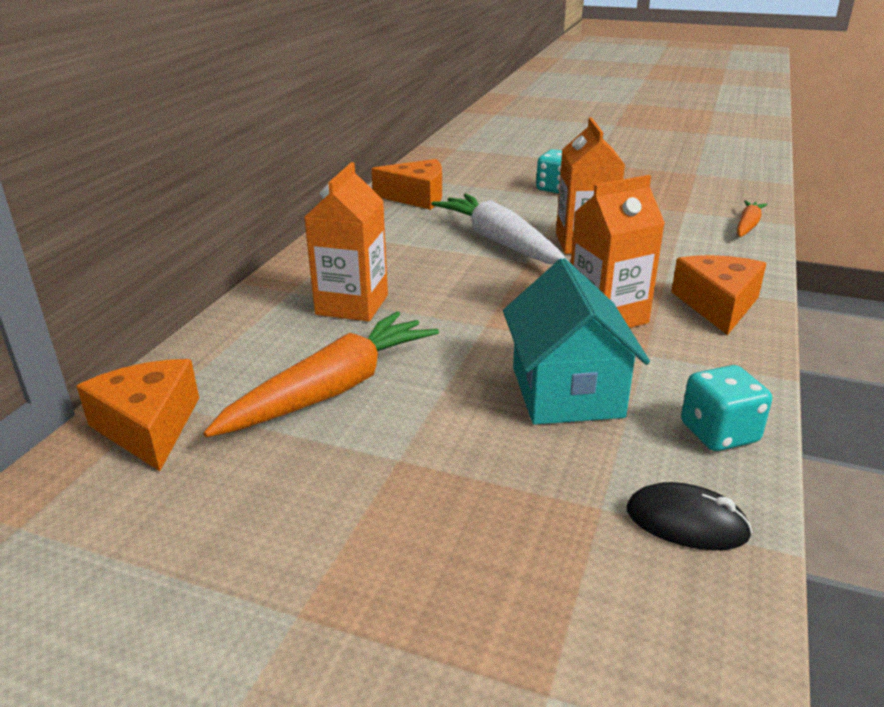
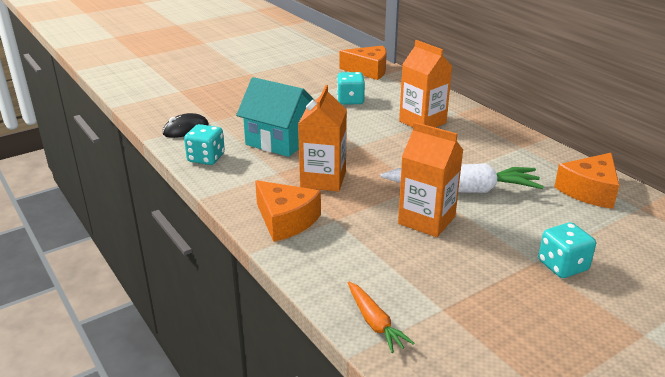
camera: 125 degrees right, 0 degrees up
orange carrot [204,311,439,437] -> turquoise dice [337,72,365,105]

